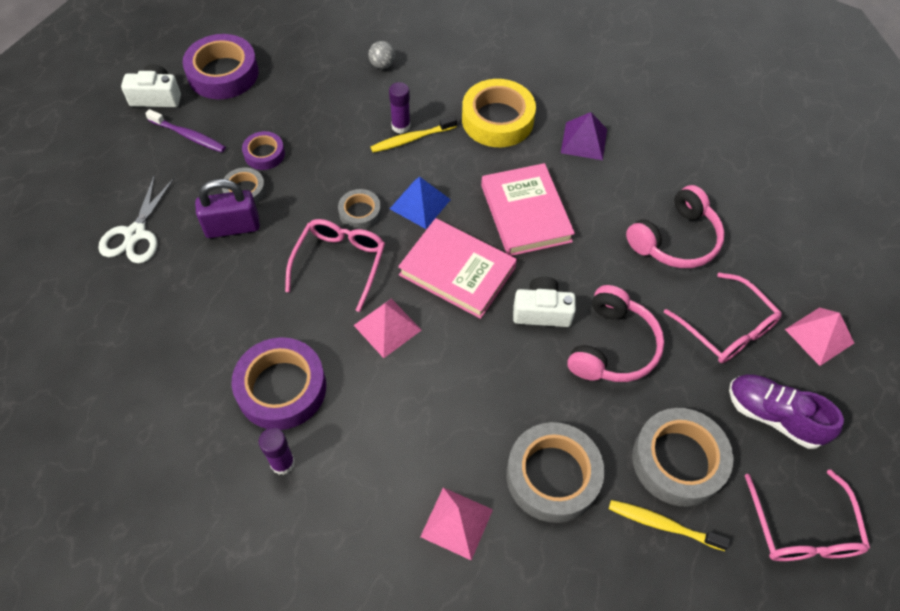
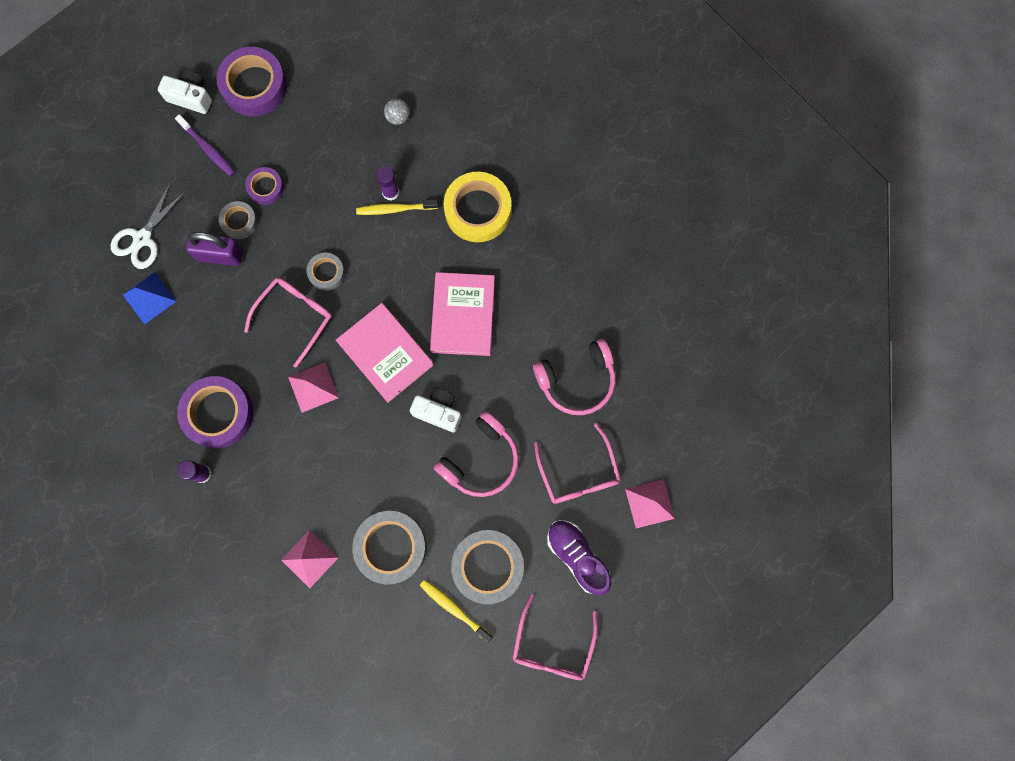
camera: 20 degrees right, 20 degrees up
blue pyramid [390,177,451,229] -> blue pyramid moved to [123,272,177,325]
purple pyramid [561,112,607,160] -> none

